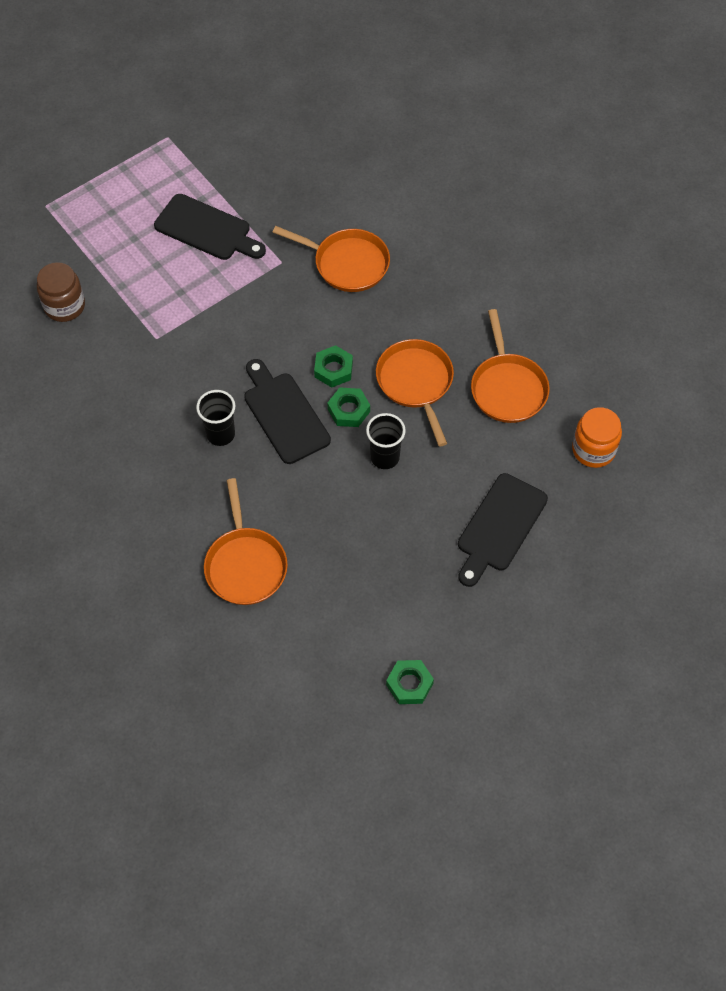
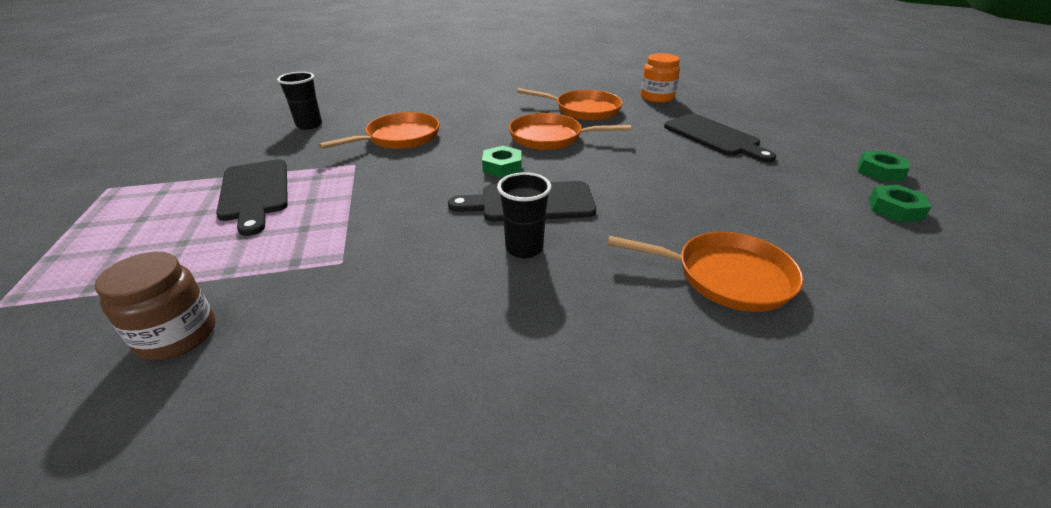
camera: 65 degrees left, 25 degrees down
black cutting board [154,194,266,260] -> black cutting board turned 105 degrees clockwise [216,159,288,236]
green nut [327,388,370,427] -> green nut moved to [858,151,910,181]
black cup [366,413,406,469] -> black cup moved to [277,72,322,130]

